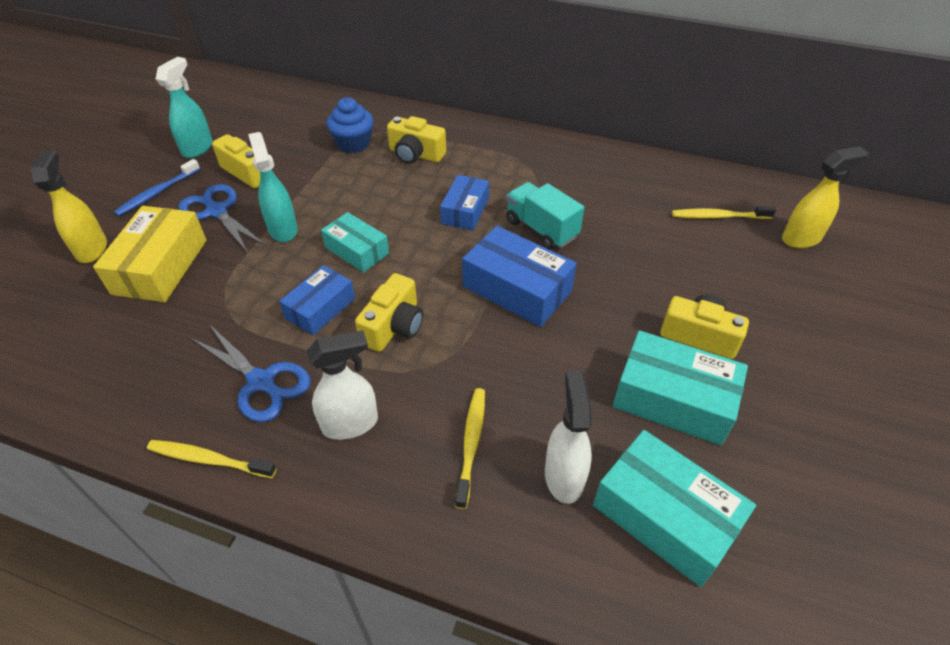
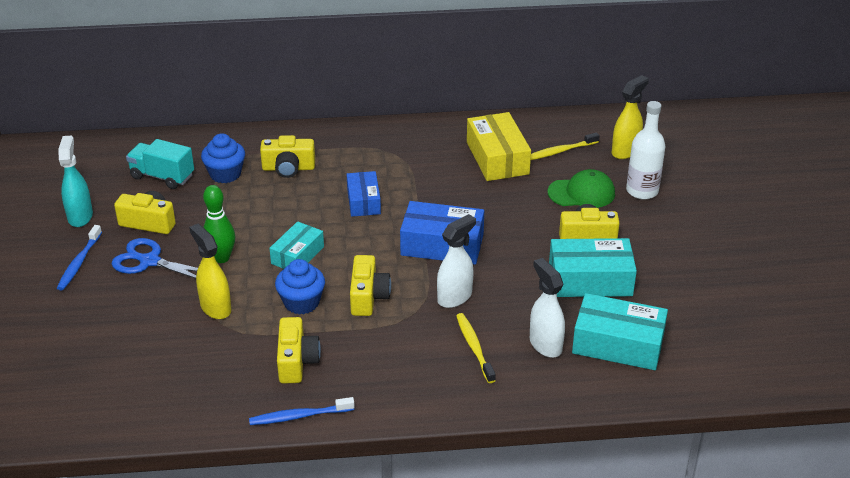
camera: 25 degrees left, 10 degrees down
yellow spray bottle [31,150,107,263] -> yellow spray bottle moved to [189,224,231,319]
yellow box [93,206,207,302] -> yellow box moved to [467,112,531,181]
yellow toothbrush [147,440,276,478] -> blue toothbrush [249,397,355,425]
blue scissors [191,324,310,422] -> yellow camera [277,317,321,384]
turquoise spray bottle [248,132,298,242] -> green bowling pin [203,185,235,263]
blue box [279,265,355,335] -> blue cupcake [275,259,325,315]
white spray bottle [307,330,378,440] -> white spray bottle moved to [437,214,476,308]
turquoise box [321,212,389,272] -> turquoise box turned 75 degrees counterclockwise [269,221,324,269]
turquoise truck [506,182,584,250] -> turquoise truck moved to [126,139,194,189]
none -> green cap [548,169,615,208]
none -> white bottle [626,101,666,199]

